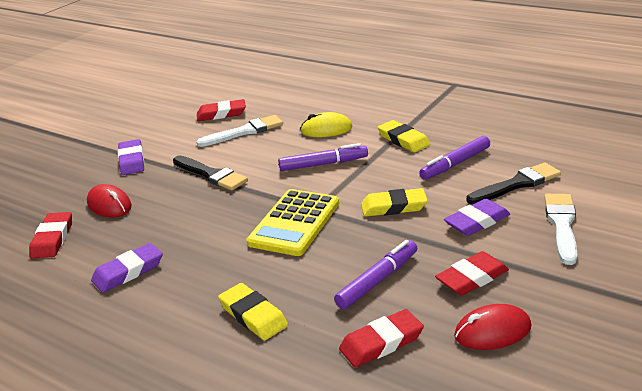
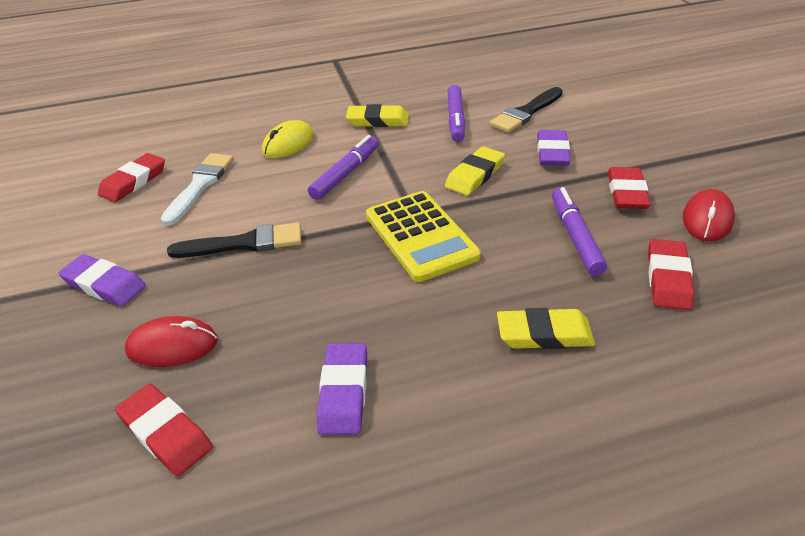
camera: 50 degrees left, 10 degrees up
black brush [466,163,561,204] -> black brush turned 150 degrees counterclockwise [490,87,563,133]
white brush [544,194,577,265] -> none

